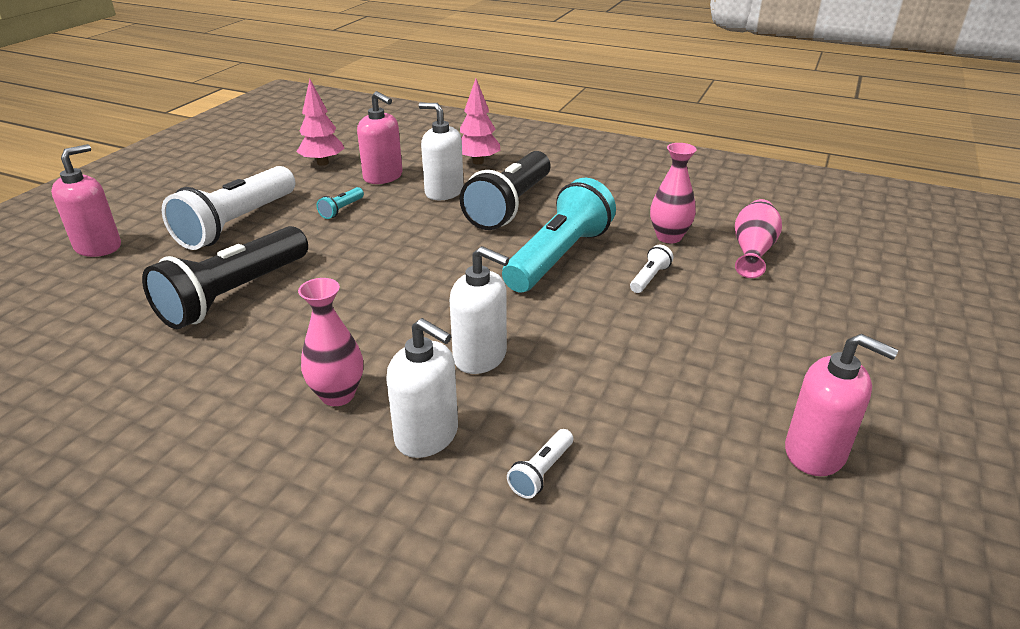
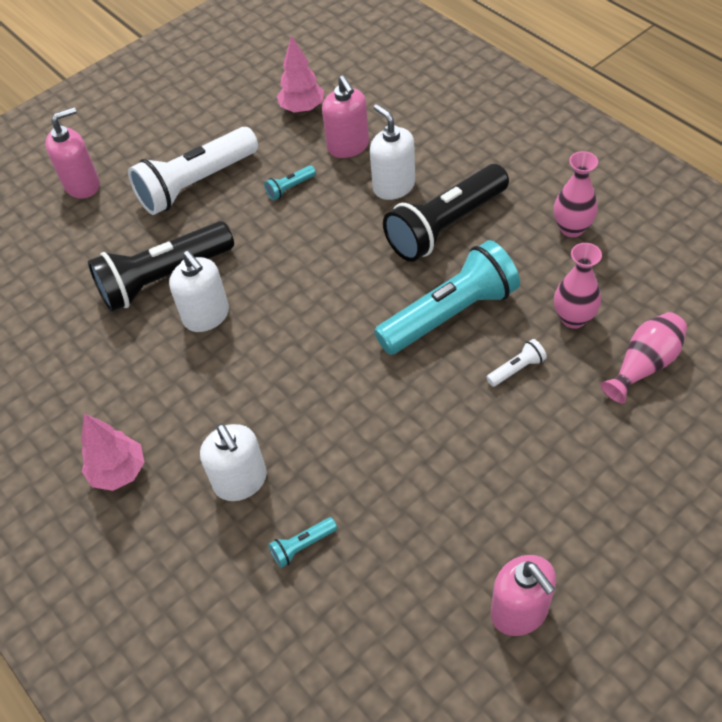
camera: 30 degrees right, 20 degrees up
pink vase [298,278,363,406] -> pink vase moved to [554,151,598,237]
white soap dispenser [449,246,509,374] -> white soap dispenser moved to [169,251,229,332]
pink tree [460,79,500,165] -> pink tree moved to [81,414,145,491]
white flashlight [507,429,573,499] -> turquoise flashlight [269,517,337,568]

